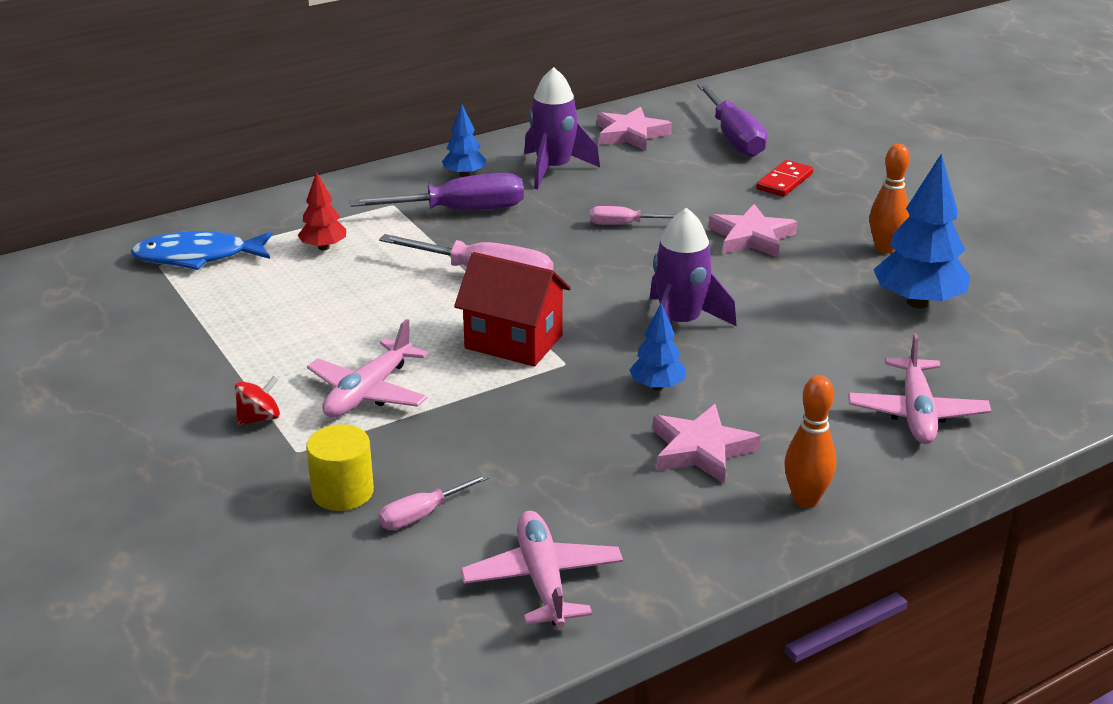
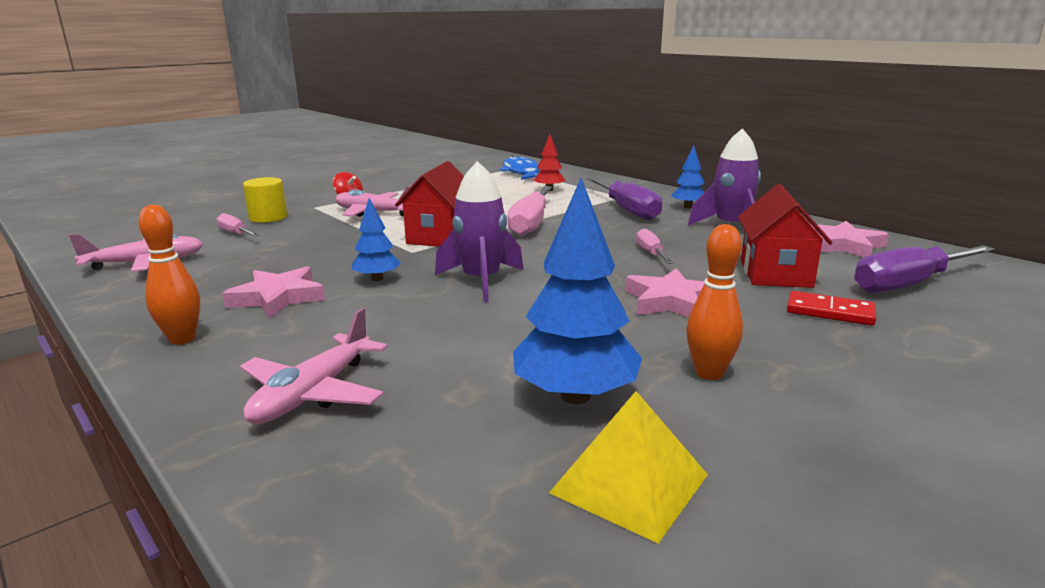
camera: 80 degrees right, 10 degrees down
pink plane [848,333,991,444] -> pink plane turned 60 degrees counterclockwise [240,308,388,424]
none -> yellow pyramid [549,391,708,543]
none -> red house [738,184,833,288]

